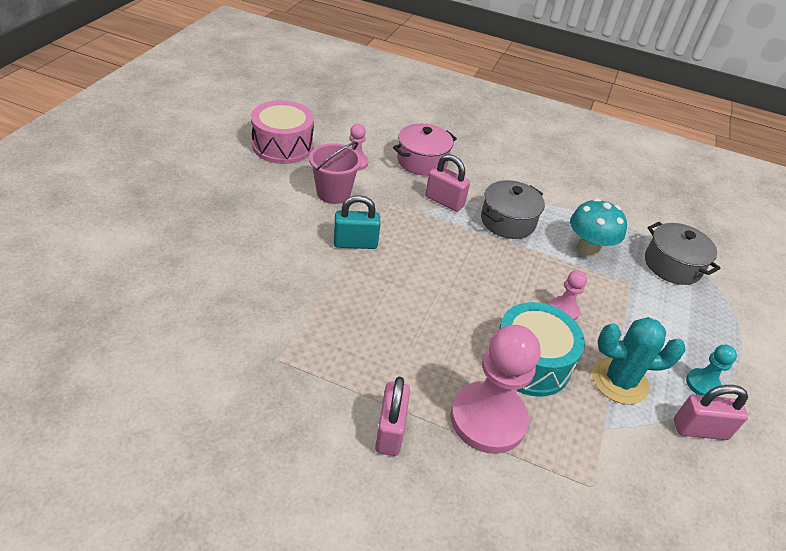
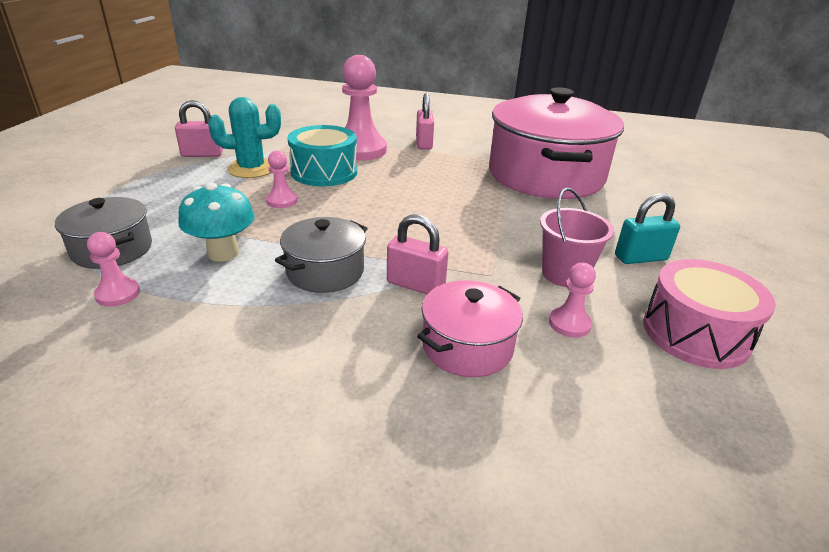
camera: 175 degrees right, 10 degrees down
turquoise padlock [334,195,381,249] -> turquoise padlock moved to [615,193,680,264]
turquoise pawn [686,345,737,395] -> none
none -> pink pawn [87,232,140,307]
none -> pink pot [489,87,624,199]

